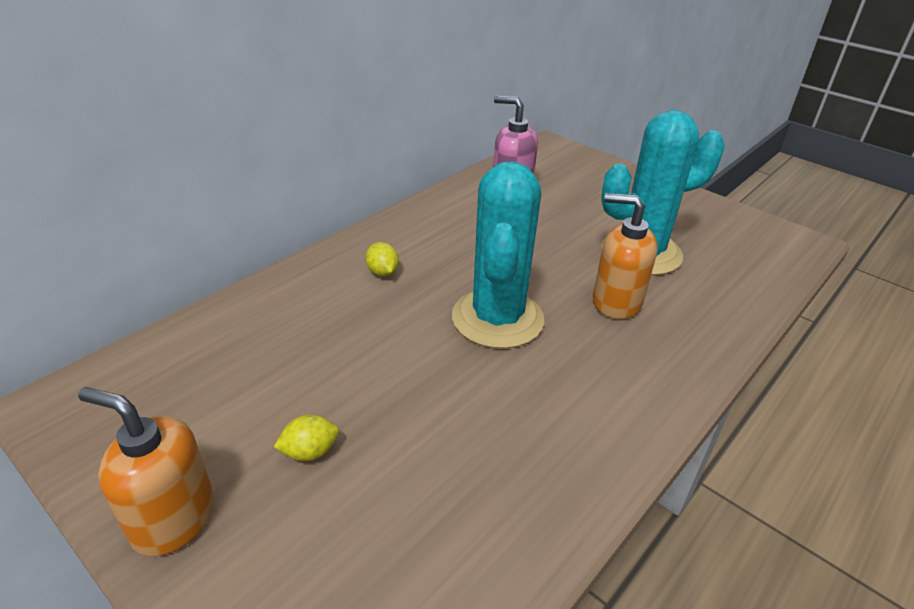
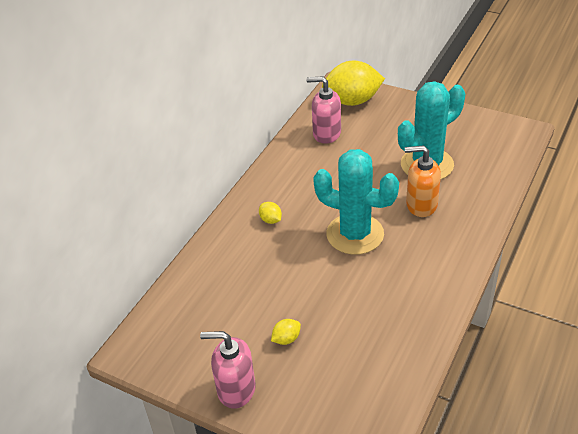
camera: 10 degrees left, 5 degrees up
orange soap dispenser [78,387,214,557] -> pink soap dispenser [200,331,256,409]
turquoise cactus [452,161,544,349] -> turquoise cactus turned 60 degrees counterclockwise [313,149,399,255]
none -> yellow lemon [322,60,385,106]

